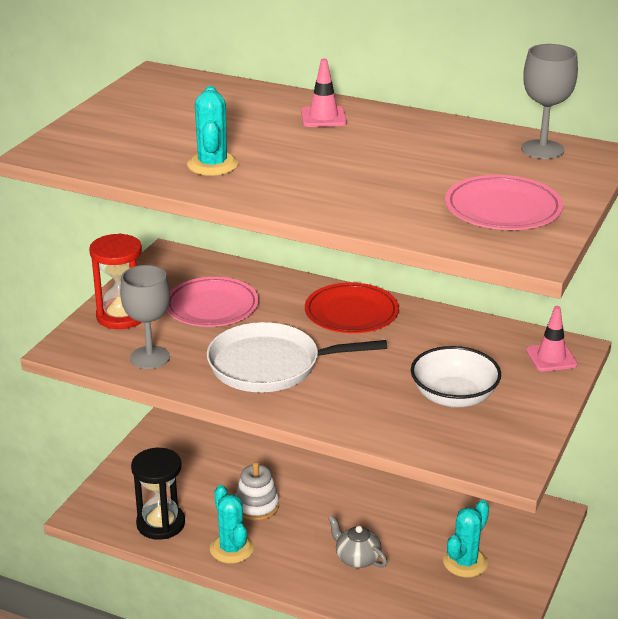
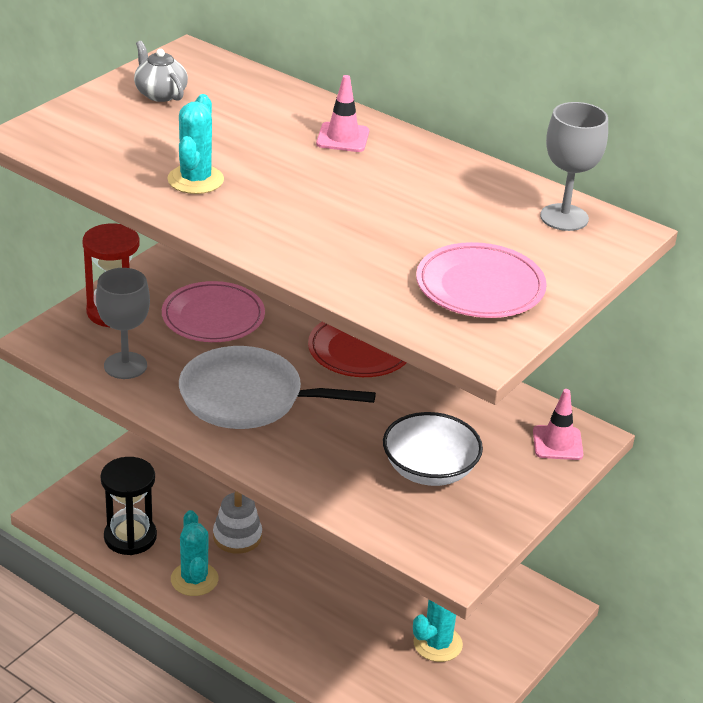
camera: 10 degrees right, 5 degrees up
grey teapot [328,515,387,568] -> grey teapot moved to [134,41,188,102]

